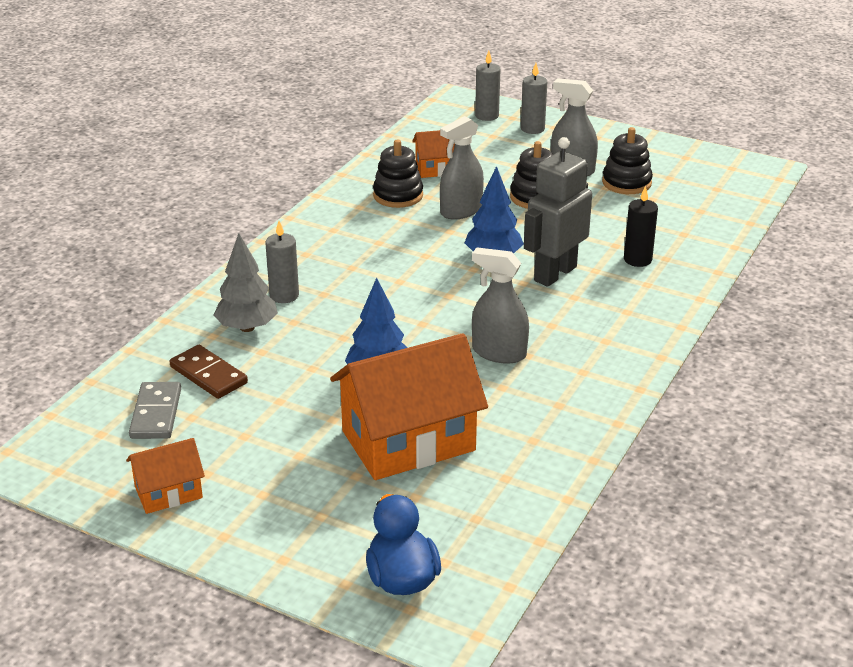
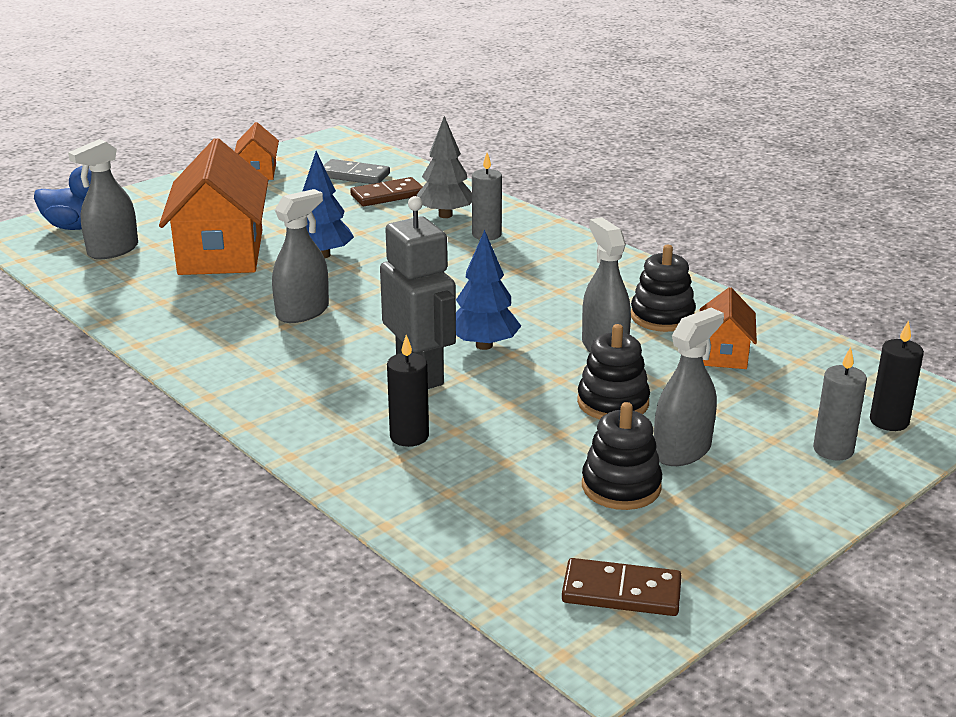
camera: 110 degrees right, 5 degrees down
grey candle [475,51,501,121] -> black candle [870,320,924,431]
none -> grey spray bottle [68,139,138,259]
none -> brown domino [562,558,682,616]

